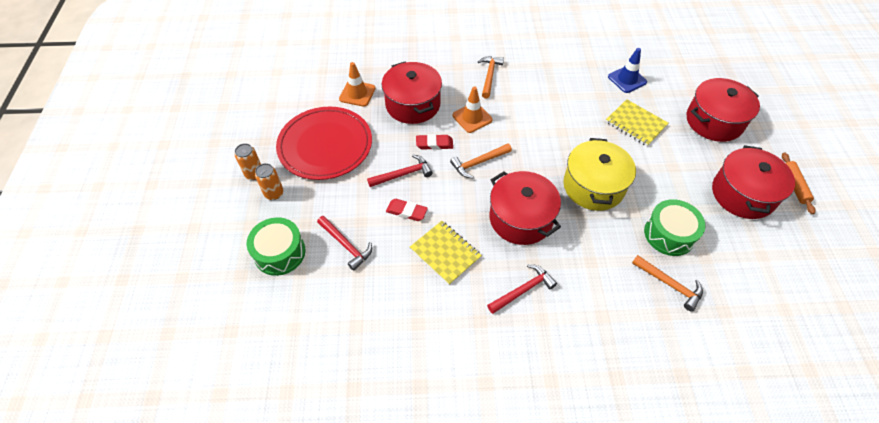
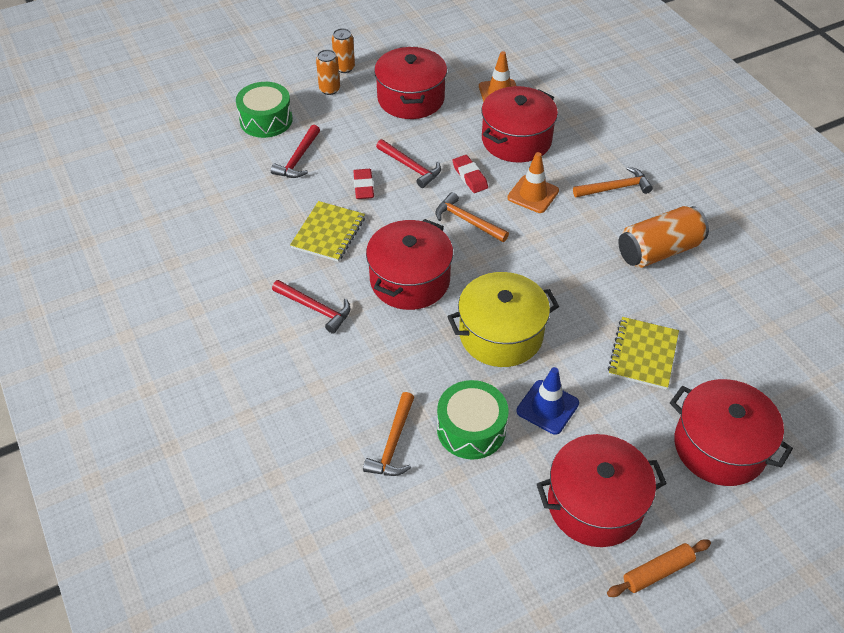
camera: 65 degrees right, 5 degrees down
red plate [276,107,372,180] -> red pot [374,47,447,119]
blue traffic cone [608,48,647,93] -> blue traffic cone moved to [516,367,579,435]
none -> orange can [618,206,709,268]

